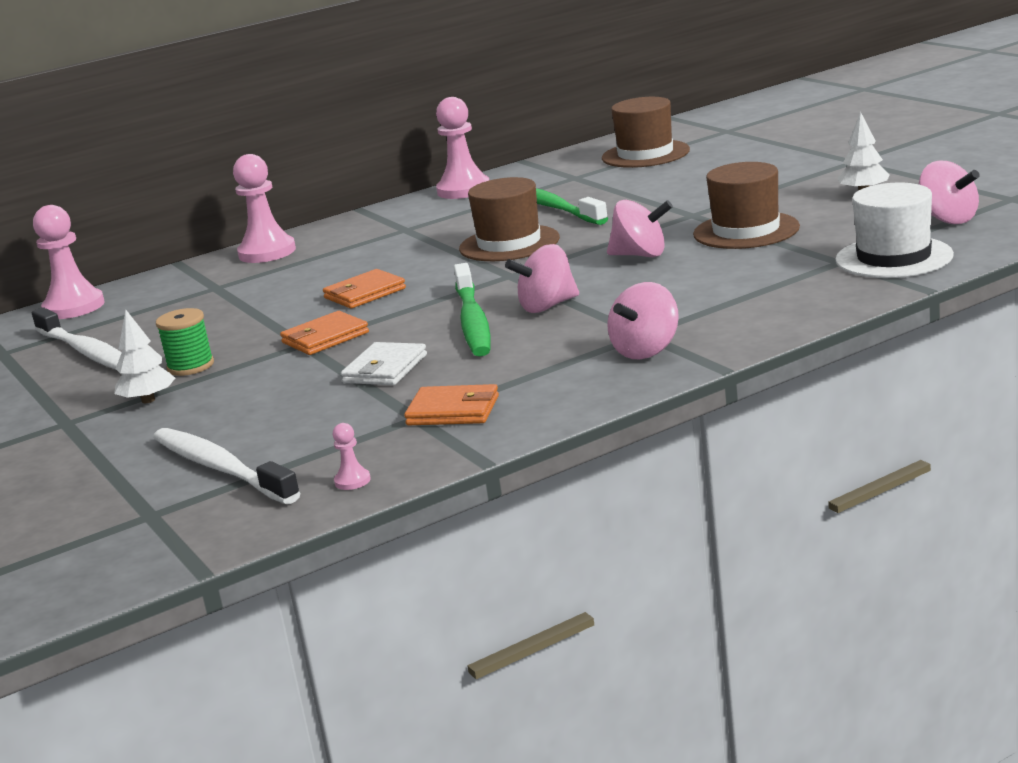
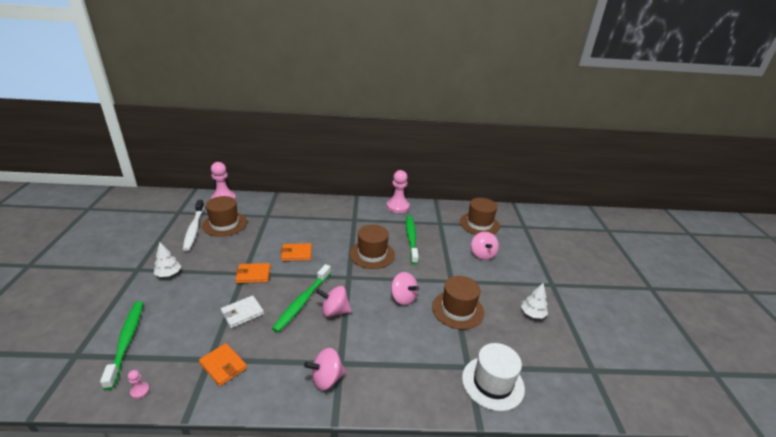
camera: 25 degrees right, 10 degrees up
white toothbrush [153,428,301,504] -> green toothbrush [100,301,143,390]
green spool [156,308,214,376] -> none
pink pawn [233,154,296,263] -> none
pink spinning top [919,161,980,224] -> pink spinning top moved to [471,232,499,260]
none -> brown hat [202,196,247,237]

